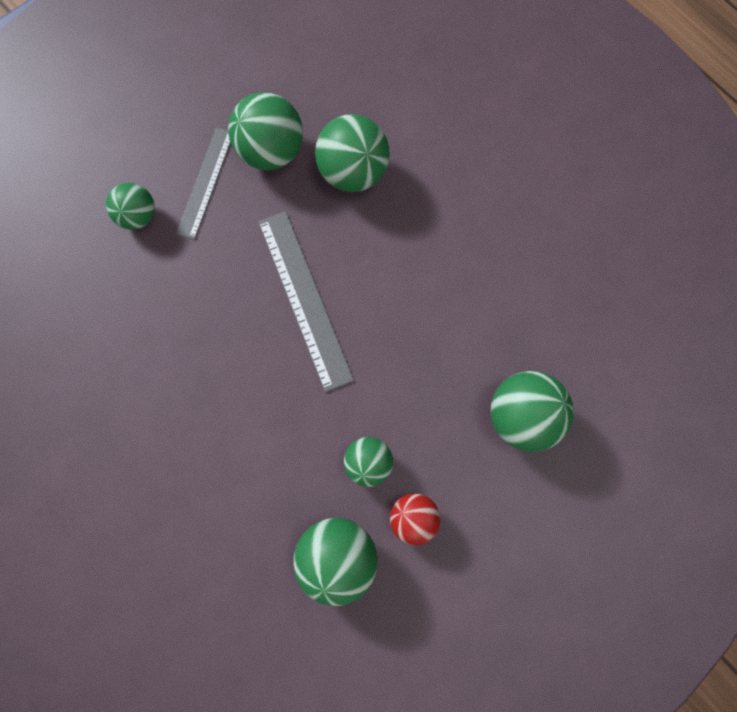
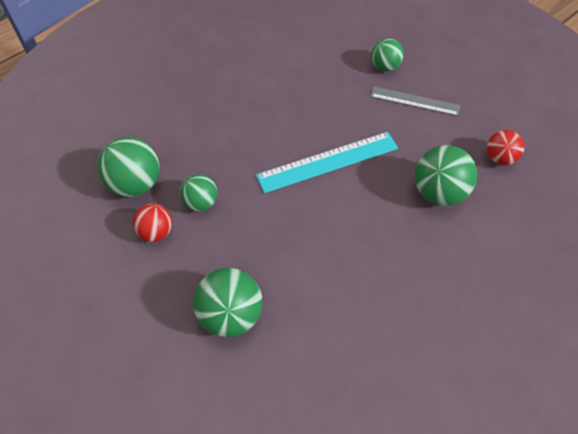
camera: 90 degrees right, 20 degrees down
green ball [228,92,303,170] -> none
grey ruler [258,211,354,392] -> turquoise ruler [256,132,398,193]
none -> red ball [487,130,524,165]

